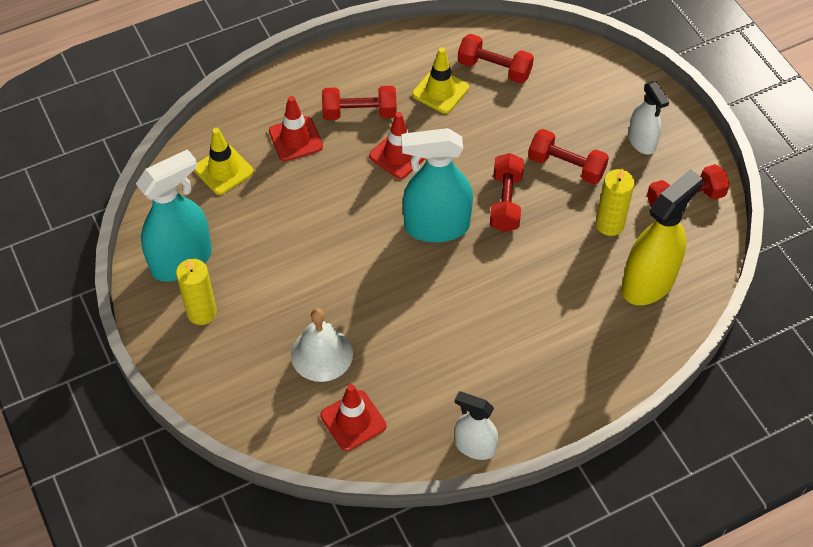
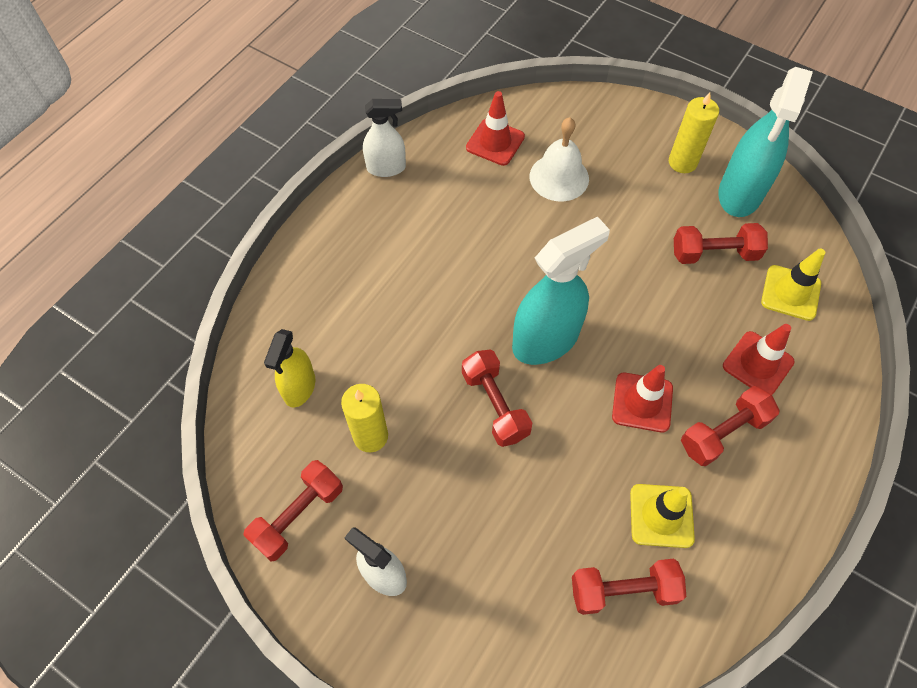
camera: 150 degrees right, 5 degrees up
red dumbbell [528,129,609,184] -> red dumbbell moved to [674,223,768,264]
yellow spray bottle [622,169,703,305] -> yellow spray bottle [264,329,315,408], size x0.59

